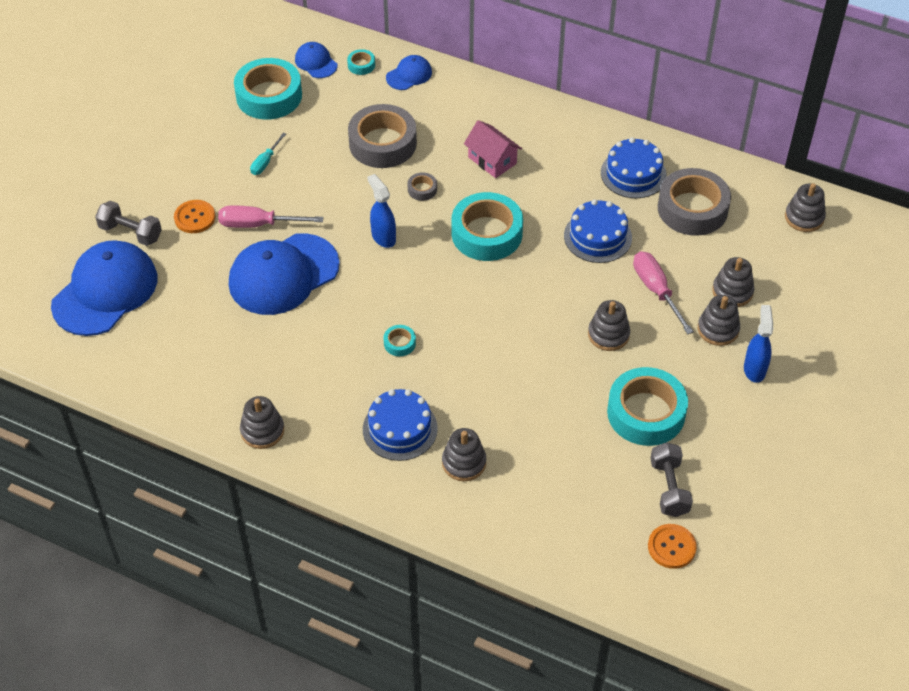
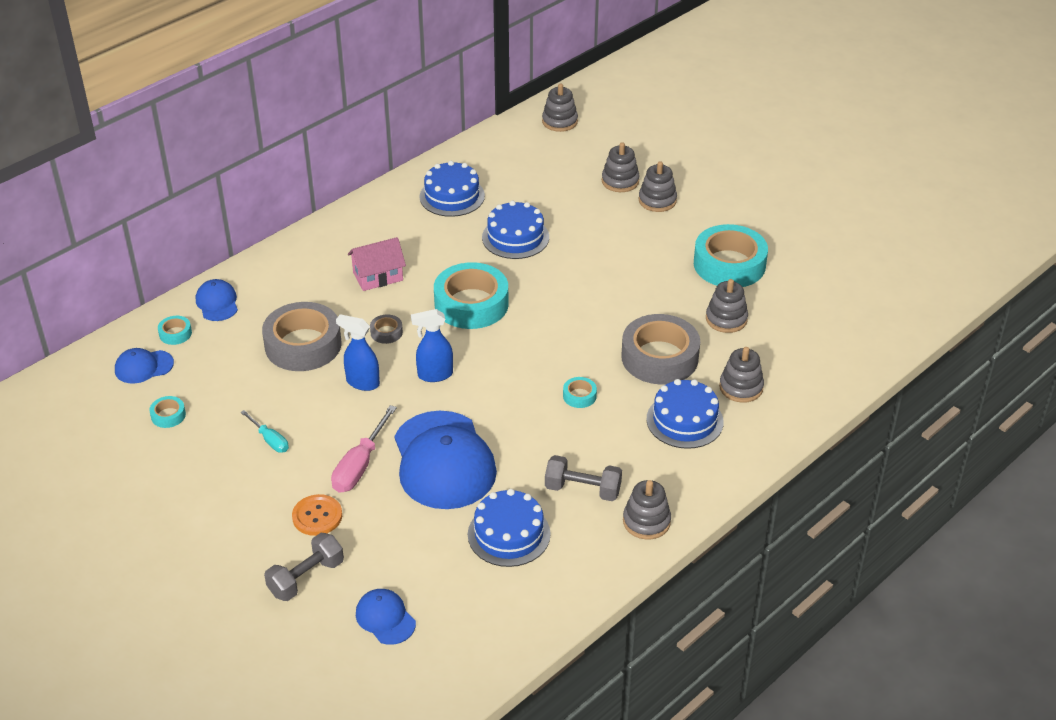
camera: 70 degrees left, 10 degrees down
blue cap [51,240,158,336] -> blue cap [356,589,416,645], size x0.47
turquoise tape [234,58,302,120] -> turquoise tape [149,396,186,428], size x0.43
grey stacking toy [588,300,630,351] -> grey stacking toy moved to [706,279,748,333]
pink screwdriver [633,251,694,334] -> none
orange button [648,524,697,569] -> none
grey dumbbell [650,442,693,517] -> grey dumbbell moved to [545,455,622,501]
grey tape [658,168,731,236] -> grey tape moved to [621,314,700,384]
blue spray bottle [744,305,773,383] -> blue spray bottle moved to [336,314,380,391]
none -> blue cake [468,489,551,567]

